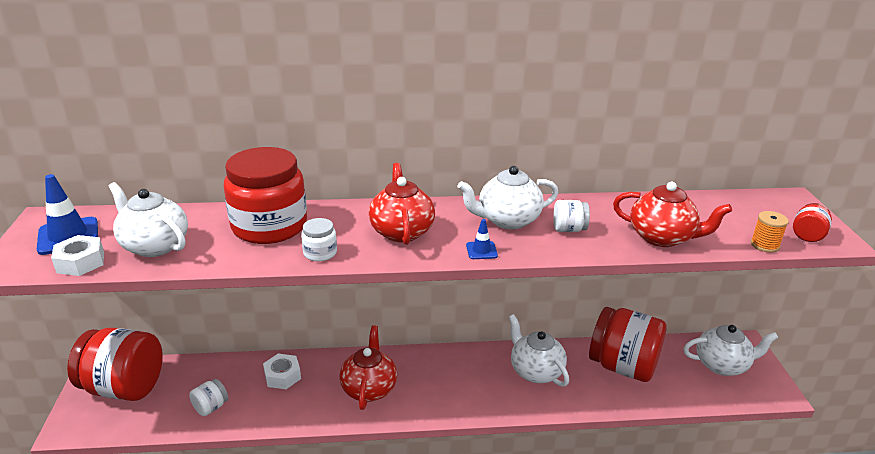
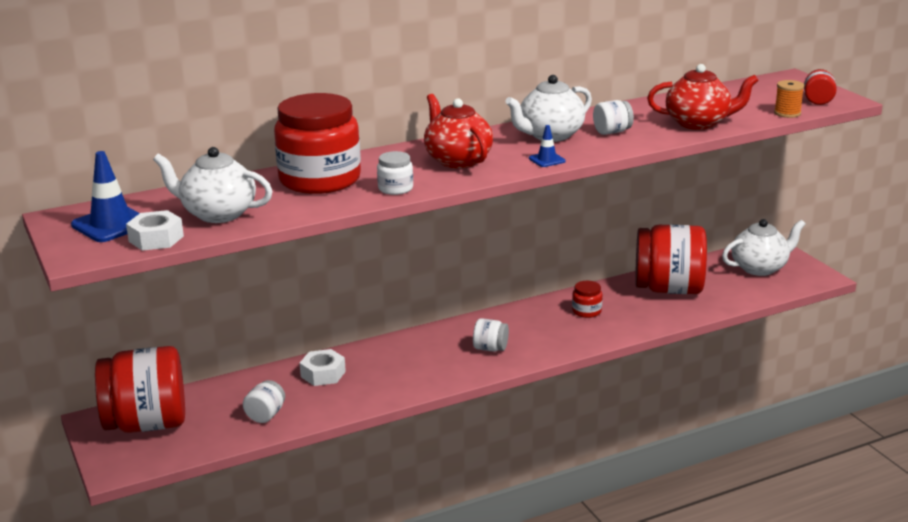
camera: 20 degrees left, 5 degrees down
red teapot [340,325,397,410] -> none
white teapot [509,314,569,387] -> red jar [572,281,602,318]
none -> white jar [473,318,509,352]

